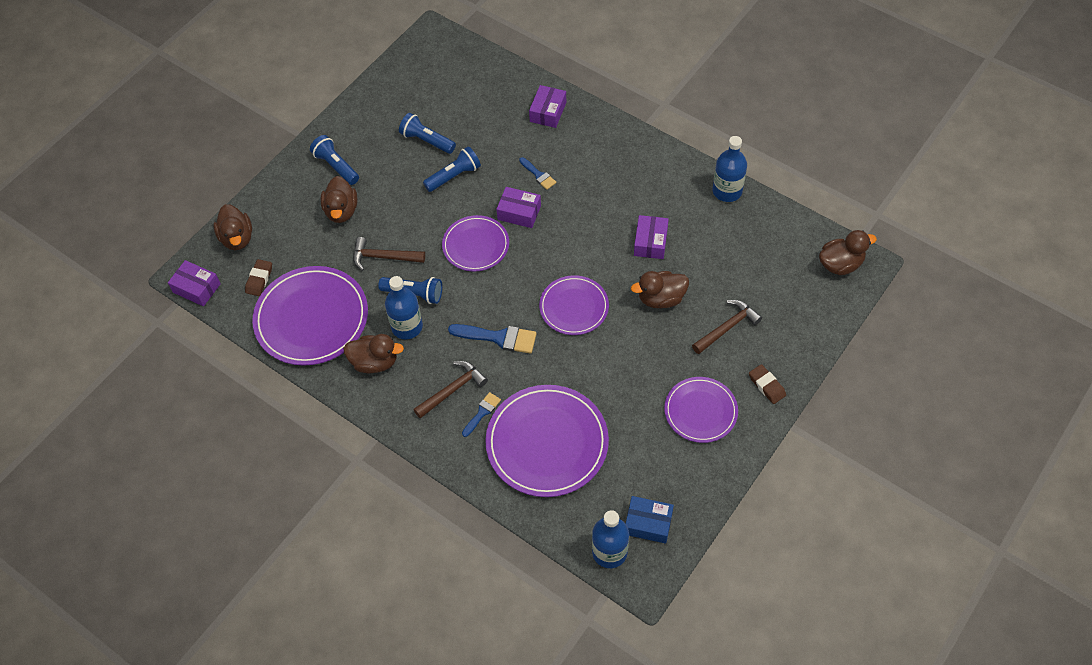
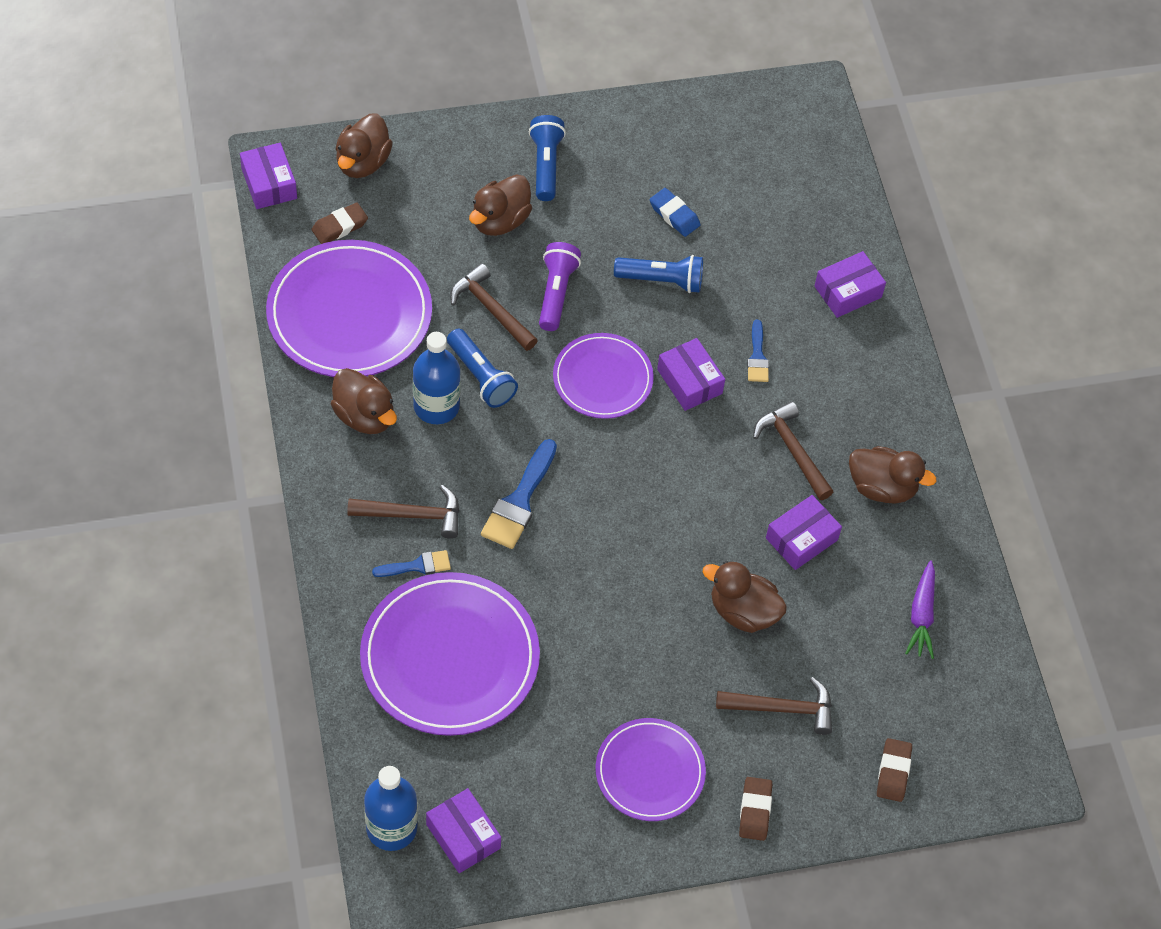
camera: 35 degrees right, 0 degrees up
blue flashlight [399,113,456,154] -> blue eraser [650,188,701,237]
blue brush [448,324,537,354] -> blue brush turned 60 degrees clockwise [481,439,557,549]
purple plate [539,275,609,335] -> none
blue box [626,496,674,544] -> purple box [426,788,501,873]
blue bottle [712,136,747,202] -> none
brown duck [819,230,877,275] -> brown duck moved to [849,446,936,504]
none -> purple flashlight [539,242,581,331]
none -> brown hammer [753,402,833,500]
none -> brown eraser [877,738,912,802]
none -> purple carrot [905,560,935,659]

